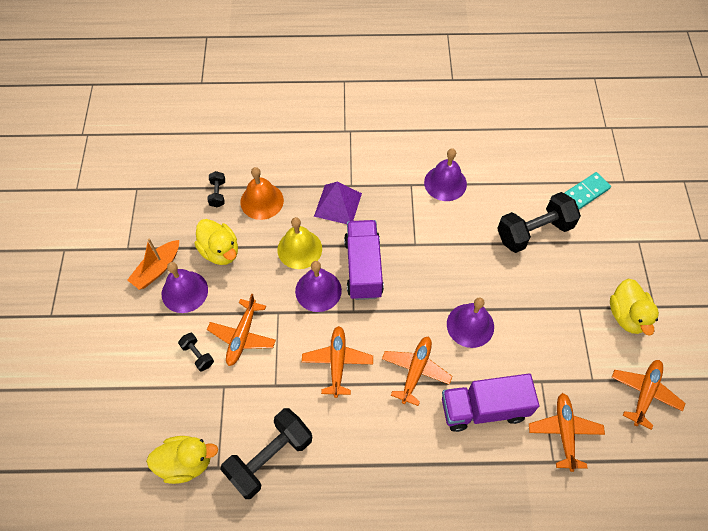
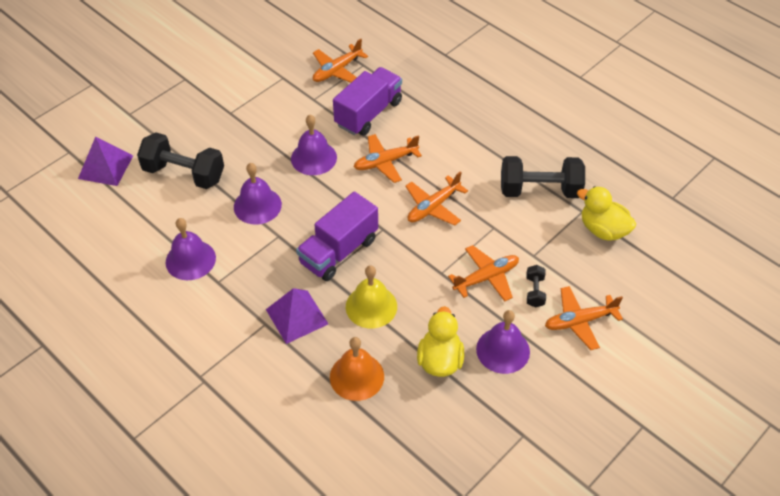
camera: 135 degrees left, 10 degrees down
orange boat [127,239,179,290] -> none
black dumbbell [207,171,225,207] -> none
purple bell [295,261,342,312] -> purple bell moved to [234,163,282,224]
purple truck [442,374,539,432] -> purple truck turned 90 degrees counterclockwise [333,67,402,136]
turquoise domino [565,172,611,209] -> purple pyramid [78,137,133,186]
yellow duck [610,279,659,336] -> none
orange plane [611,360,686,430] -> orange plane moved to [545,286,623,350]

